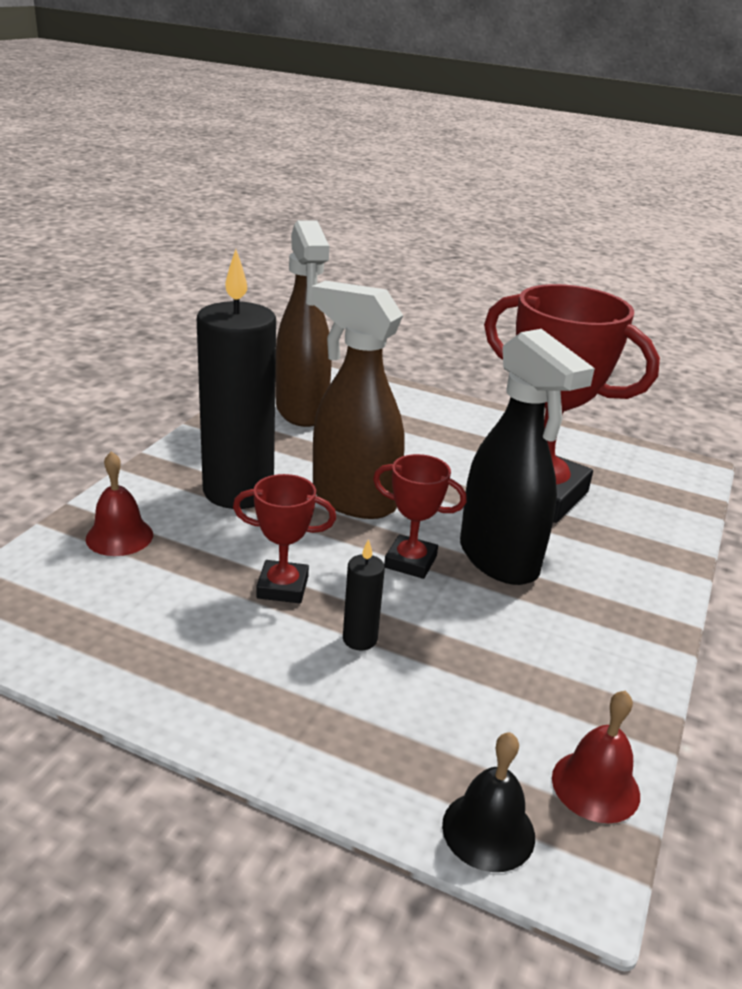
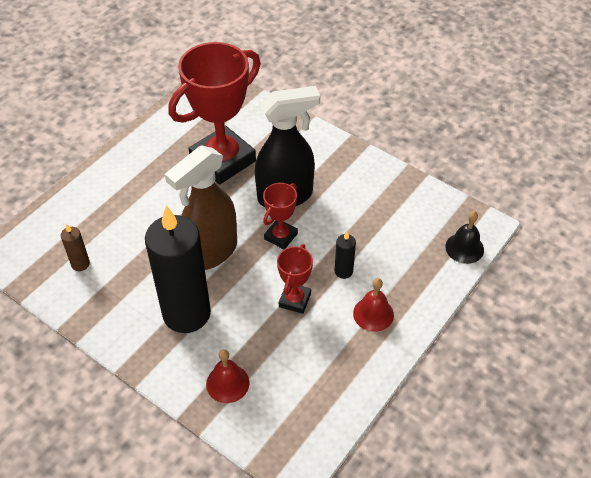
camera: 75 degrees left, 20 degrees up
brown spray bottle [275,220,332,427] -> brown candle [61,224,90,271]
red bell [552,691,640,823] -> red bell moved to [353,278,394,332]

